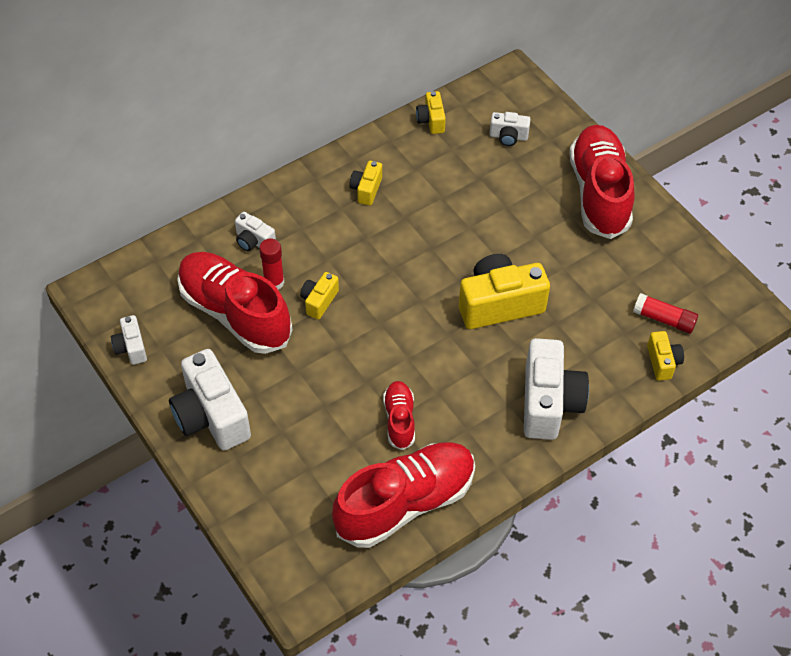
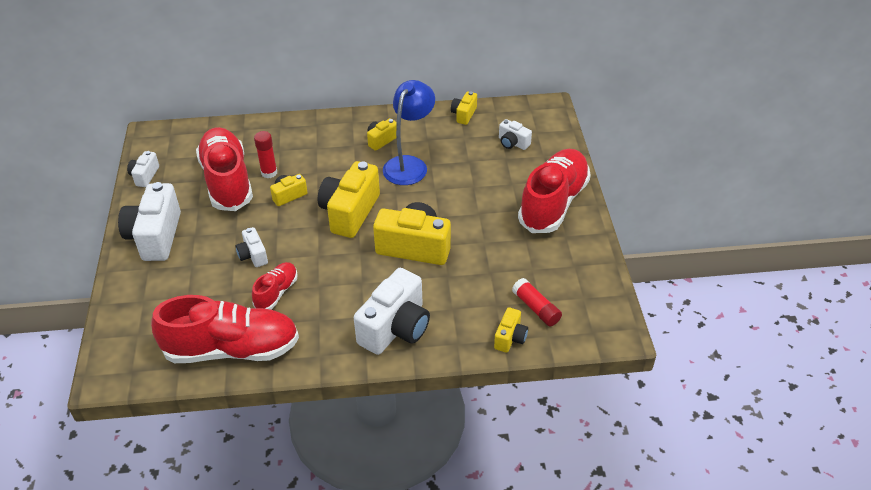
camera: 30 degrees right, 10 degrees down
white camera [235,212,276,251] -> white camera moved to [236,227,268,267]
none -> yellow camera [318,161,380,238]
none -> blue lamp [383,80,435,185]

